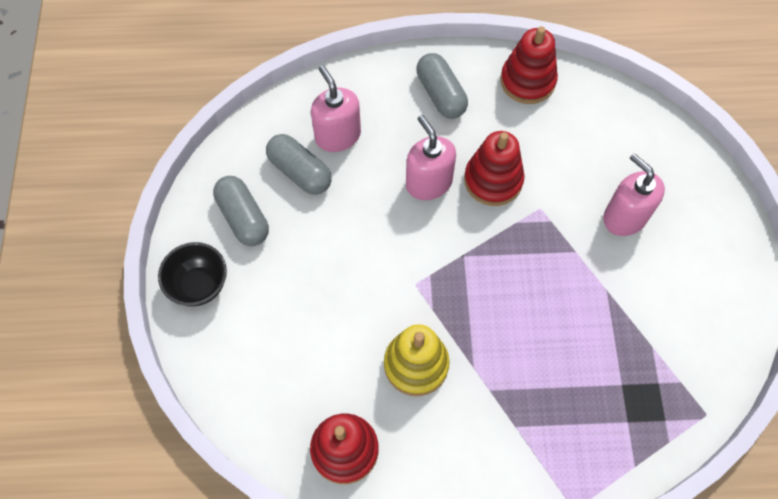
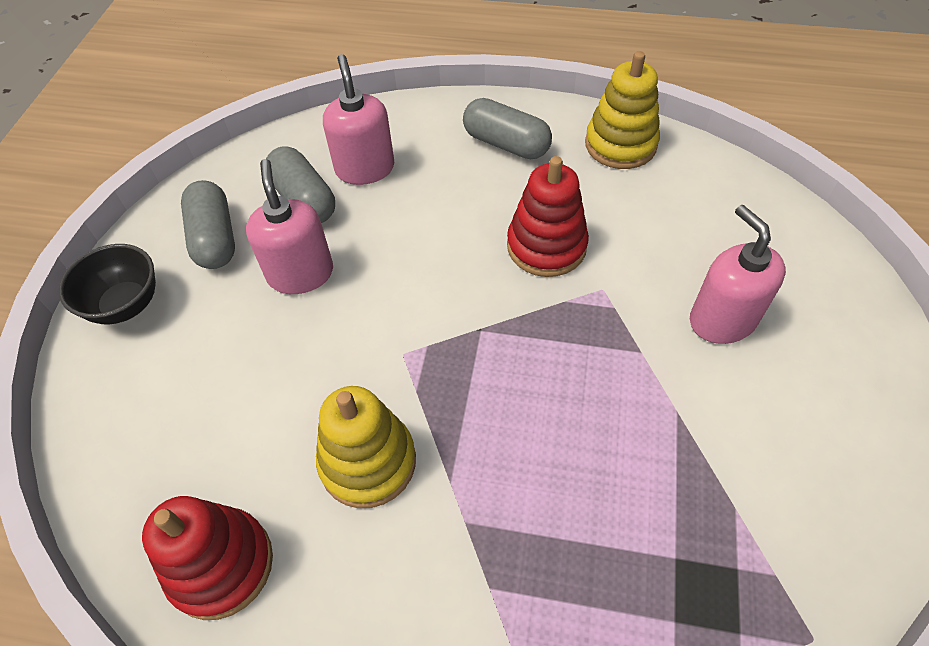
camera: 15 degrees right, 10 degrees down
pink soap dispenser [406,115,456,200] -> pink soap dispenser moved to [246,159,333,294]
grey capsule [416,53,468,119] -> grey capsule turned 45 degrees counterclockwise [463,98,552,159]
red stacking toy [500,26,558,104] -> yellow stacking toy [585,51,660,169]

